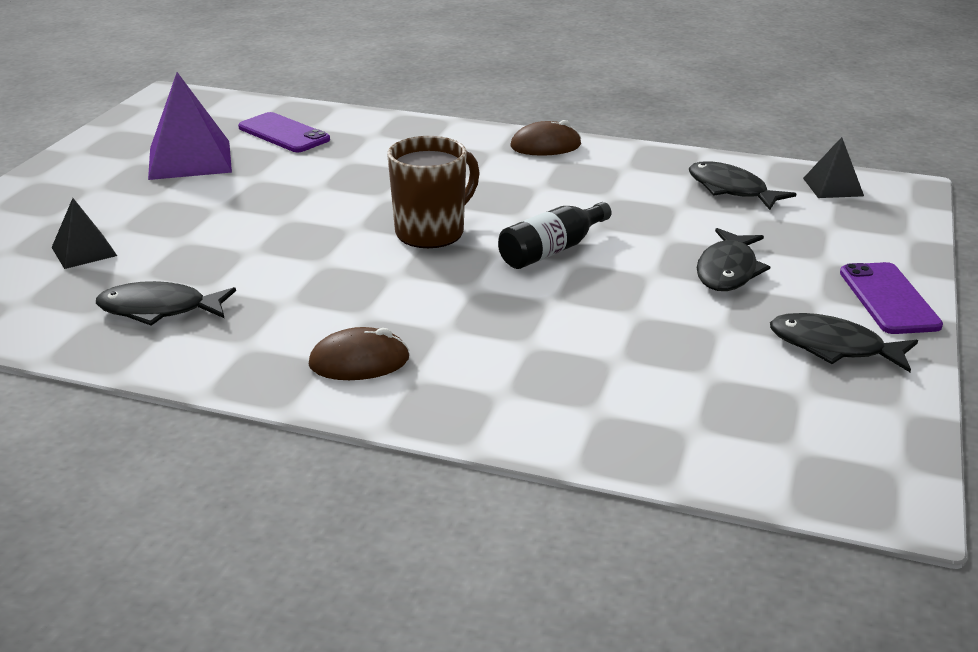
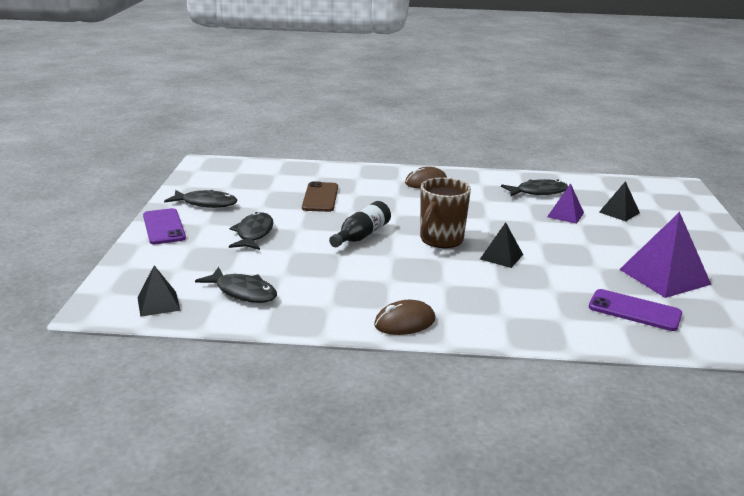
camera: 165 degrees right, 5 degrees down
none -> brown phone [302,181,338,212]
none -> black pyramid [480,222,523,268]
none -> purple pyramid [547,183,584,224]

